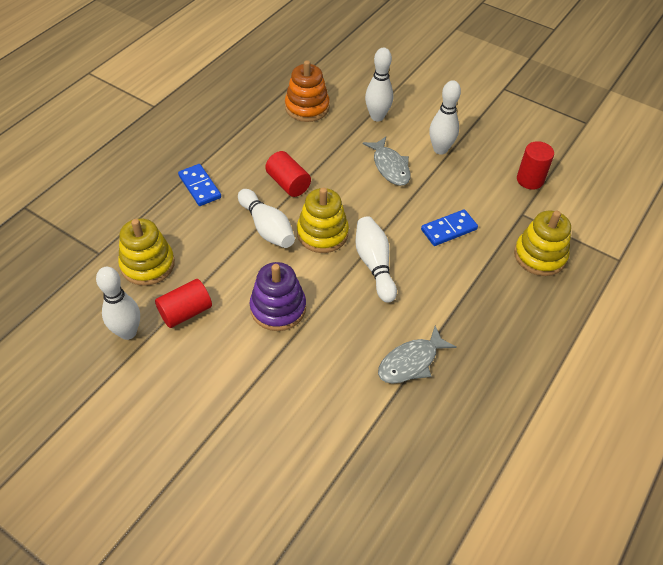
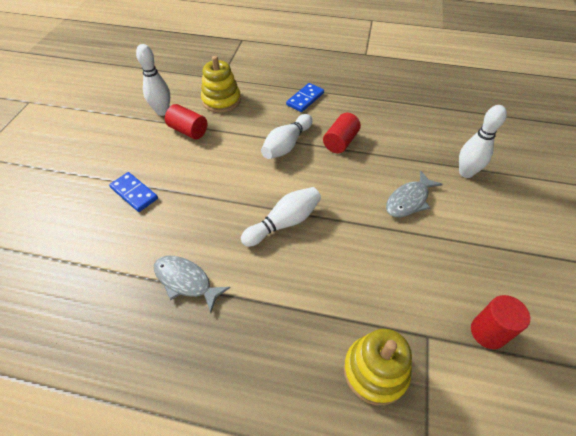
camera: 70 degrees right, 0 degrees up
purple stacking toy [250,262,306,331] -> none
orange stacking toy [285,60,330,122] -> none
yellow stacking toy [297,187,349,253] -> none
blue domino [421,209,478,246] -> blue domino moved to [109,172,158,212]
white bowling pin [429,80,461,155] -> none

